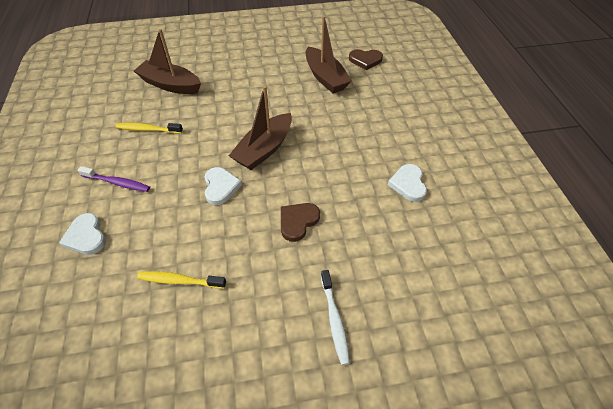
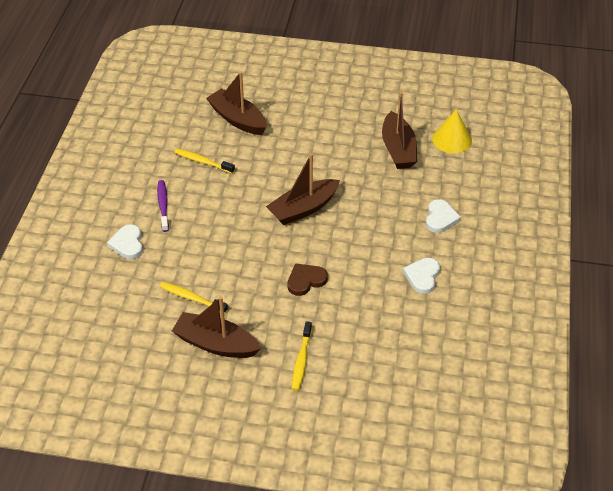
camera: 20 degrees right, 5 degrees down
purple toothbrush [78,166,150,192] -> purple toothbrush turned 135 degrees counterclockwise [157,180,169,232]
white heart [205,167,242,205] -> white heart moved to [426,199,461,233]
white toothbrush [321,270,350,365] -> yellow toothbrush [292,321,312,391]
brown heart [349,49,383,70] -> yellow cone [432,109,472,153]
none -> brown boat [172,296,262,358]

